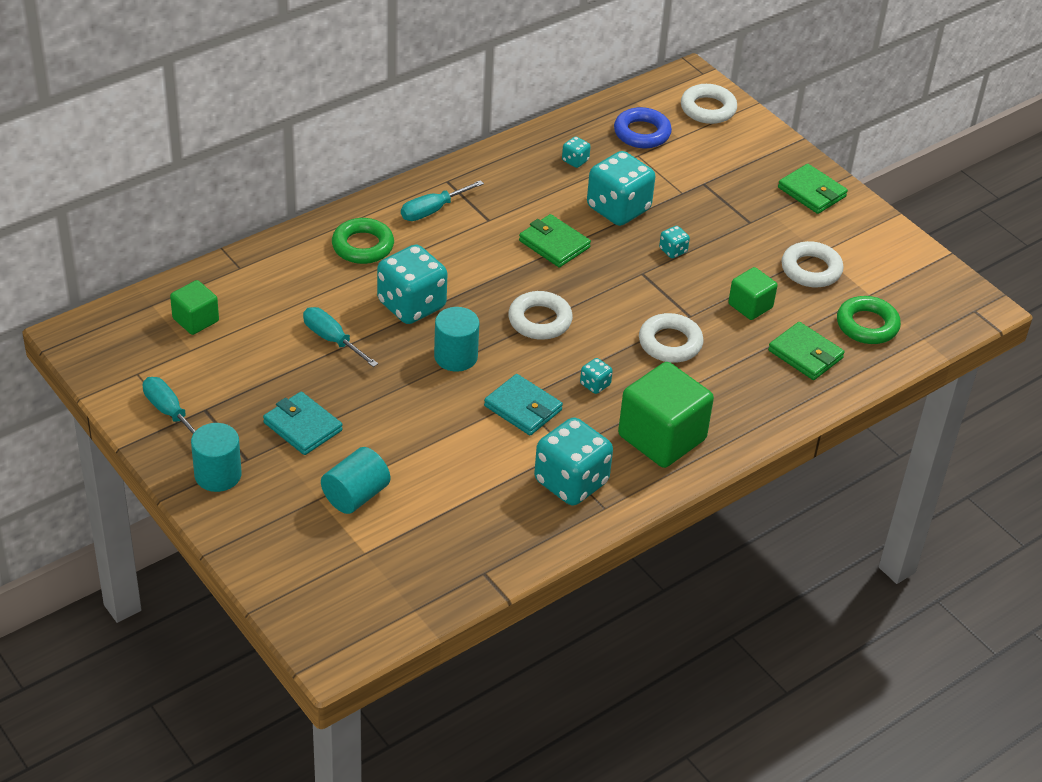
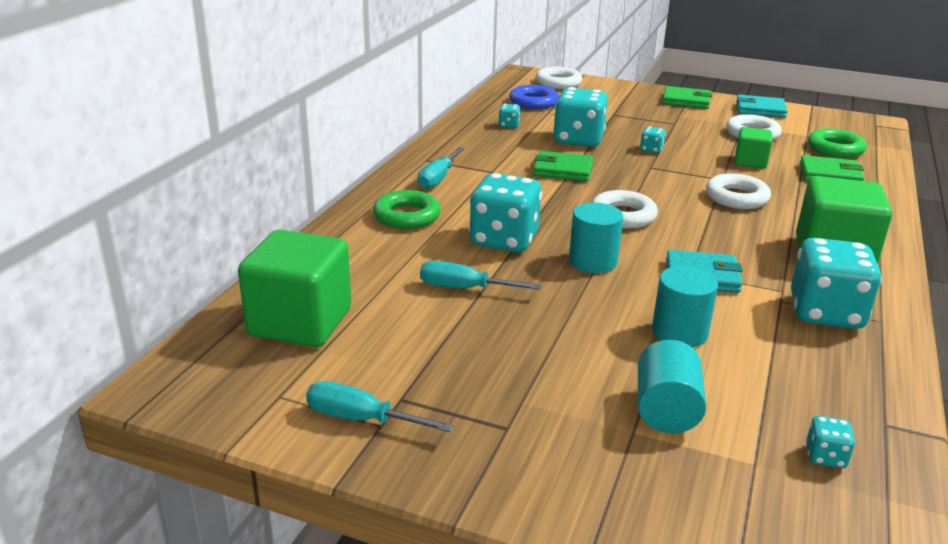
camera: 30 degrees left, 15 degrees down
green cube [170,280,219,335] -> green cube [238,230,351,347], size x1.83
turquoise cylinder [191,423,242,492] -> turquoise cylinder moved to [652,266,718,348]
turquoise wallet [263,392,342,455] -> turquoise wallet moved to [736,95,788,118]
turquoise dice [580,358,613,394] -> turquoise dice moved to [806,416,855,468]

